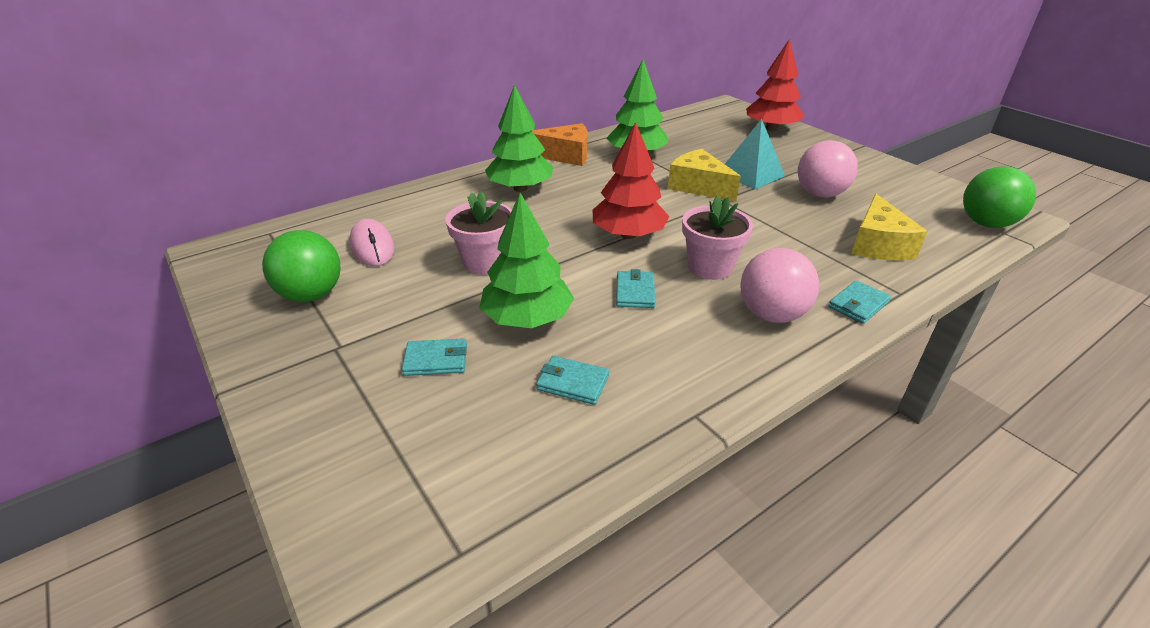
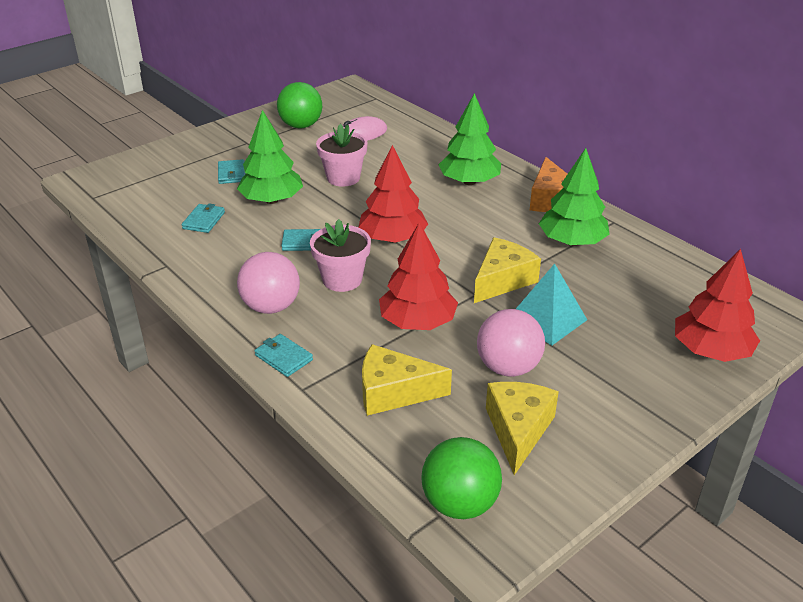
camera: 85 degrees right, 0 degrees up
none -> red tree [379,222,458,330]
none -> yellow cheese [486,382,559,475]

